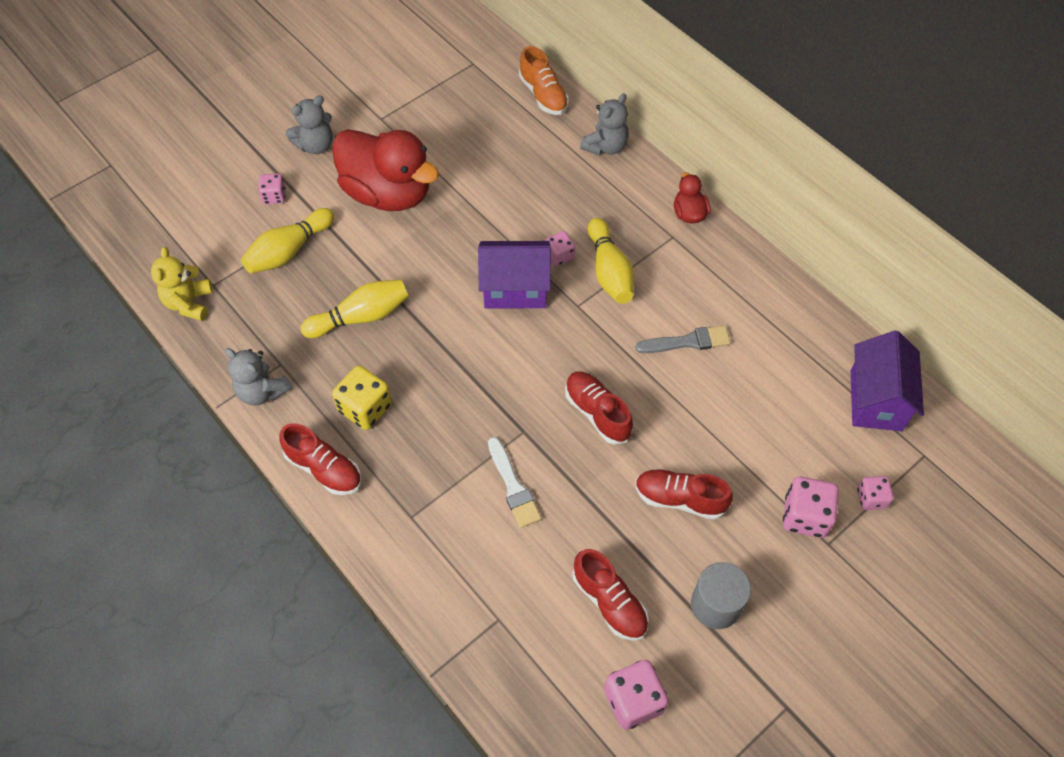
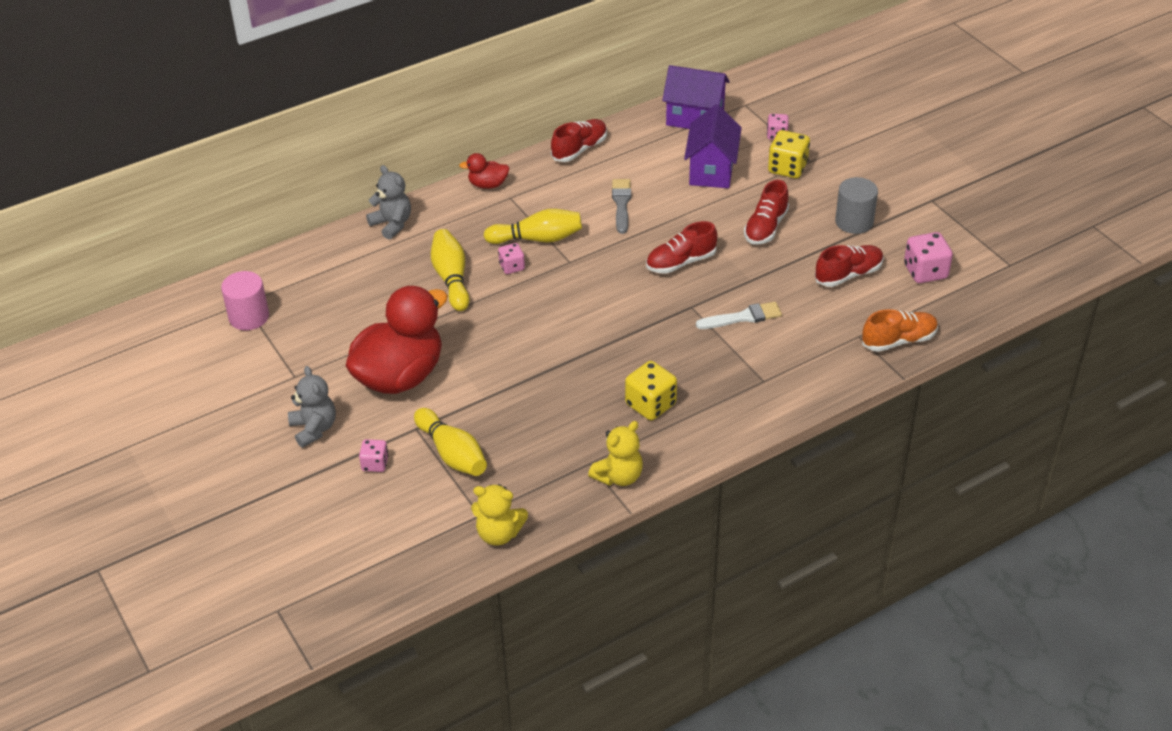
camera: 80 degrees left, 15 degrees down
grey teddy bear [225,348,293,406] -> yellow teddy bear [588,421,643,486]
red shoe [279,423,361,495] -> red shoe moved to [551,119,607,162]
yellow bowling pin [301,279,409,338] -> yellow bowling pin moved to [431,229,470,311]
purple house [478,241,551,309] -> purple house moved to [684,104,742,188]
orange shoe [519,46,569,115] -> orange shoe moved to [862,309,938,352]
pink dice [783,477,839,538] -> yellow dice [768,130,810,178]
none -> pink cylinder [221,271,269,330]

